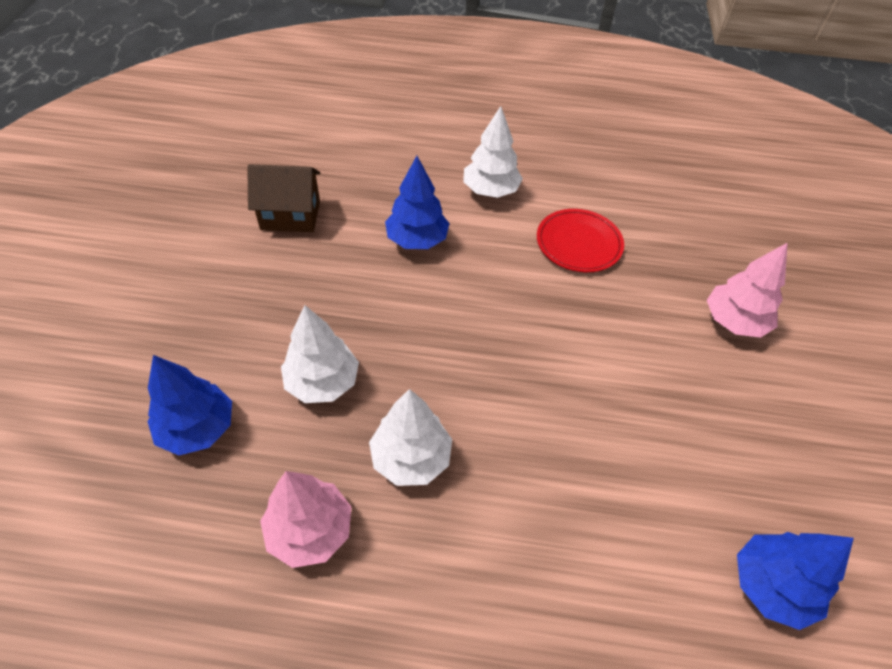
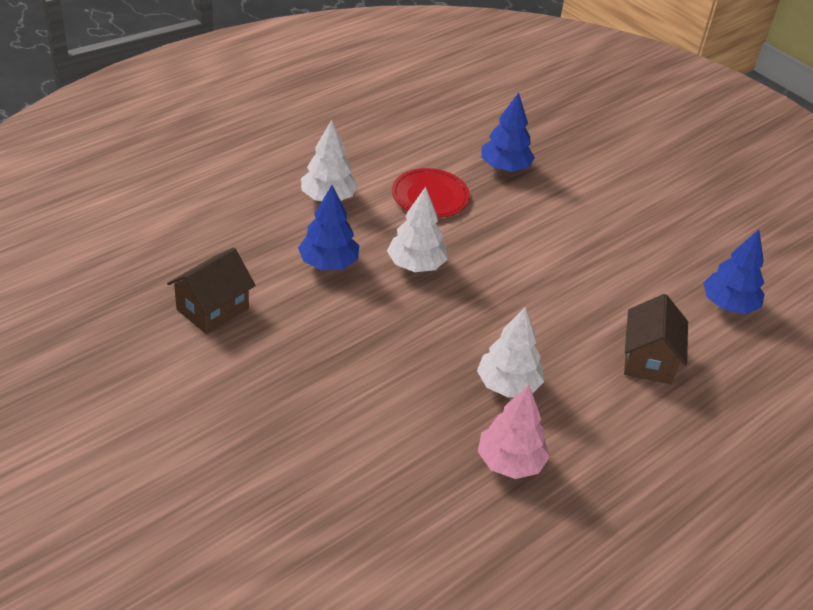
camera: 50 degrees left, 10 degrees down
blue tree [147,355,232,455] -> blue tree moved to [481,92,535,172]
white tree [281,305,359,403] -> white tree moved to [387,187,448,272]
pink tree [707,242,788,338] -> none
none -> brown house [624,294,688,384]

